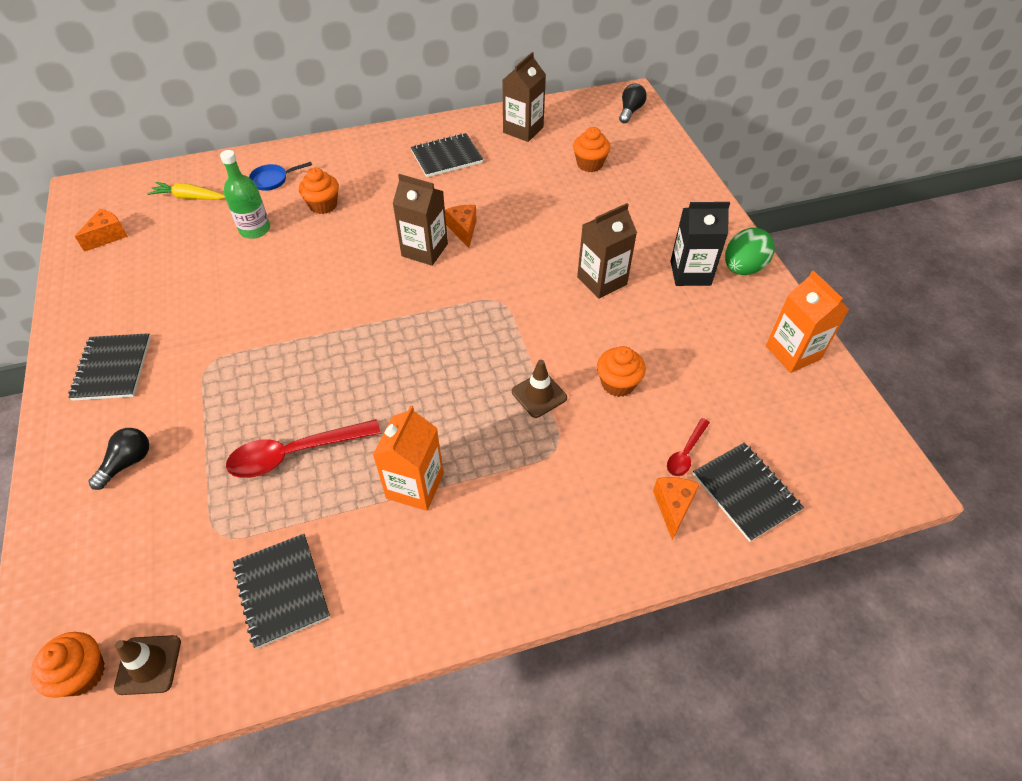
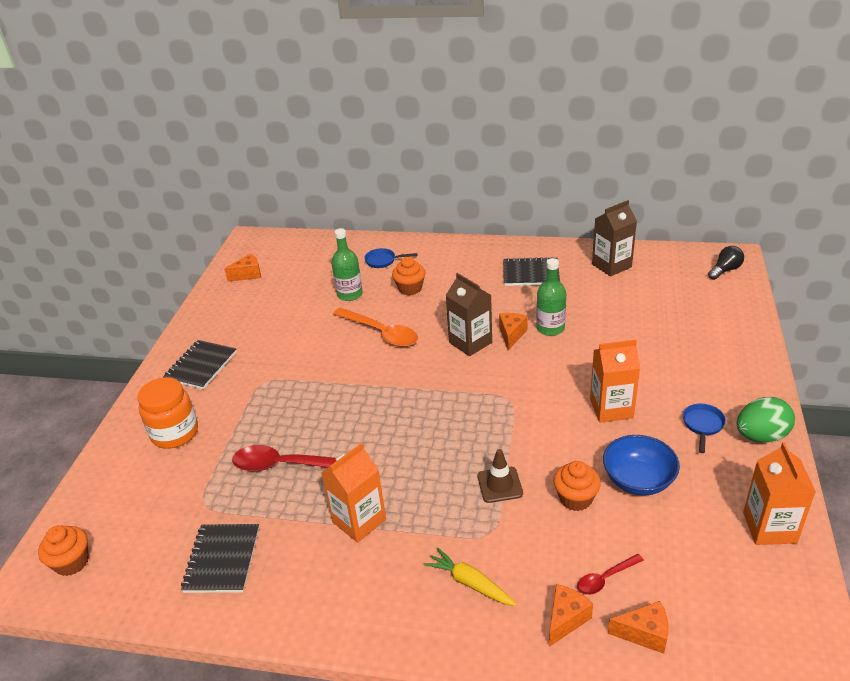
camera: 30 degrees right, 15 degrees down
black light bulb [88,428,149,490] -> orange jar [137,377,198,449]
brown traffic cone [114,635,181,695] -> none
yellow carrot [148,182,225,200] -> yellow carrot moved to [424,547,517,606]
orange cupcake [573,127,611,172] -> none
brown carton [577,203,637,299] -> orange carton [590,339,640,423]
black carton [671,202,730,286] -> blue pan [683,403,726,453]
black notebook [693,443,804,542] -> orange cheese [608,601,669,654]
none -> orange spoon [333,308,418,347]
none -> green bottle [536,258,566,336]
none -> blue bowl [603,435,680,496]

